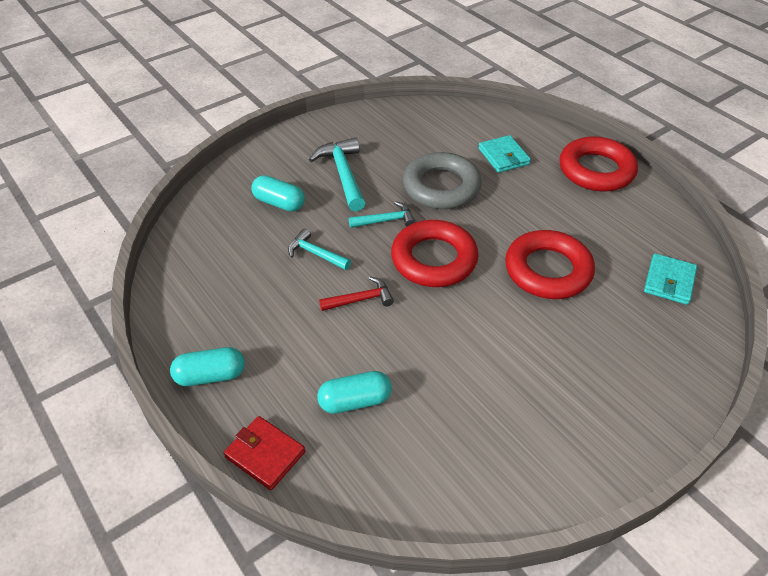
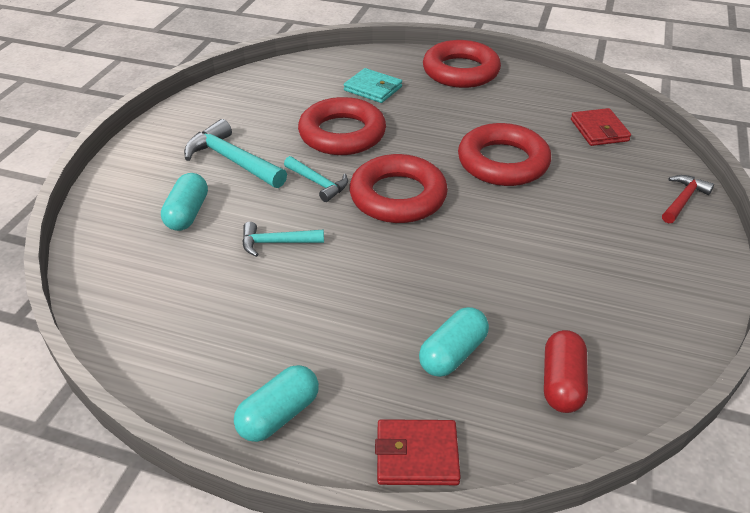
camera: 35 degrees left, 5 degrees down
turquoise capsule [251,175,305,212] -> turquoise capsule turned 75 degrees counterclockwise [161,173,208,231]
red hammer [319,276,394,311] -> red hammer moved to [662,175,714,223]
turquoise hammer [349,201,415,228] -> turquoise hammer turned 90 degrees clockwise [284,156,348,202]
grey ring [403,152,482,209] -> red ring [298,97,386,155]
turquoise wallet [644,253,697,305] -> red wallet [571,108,631,146]
none -> red capsule [544,330,588,413]

